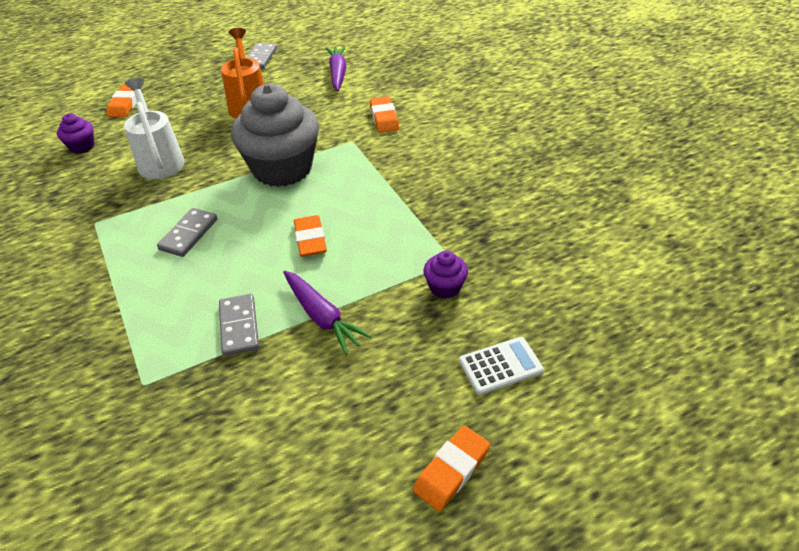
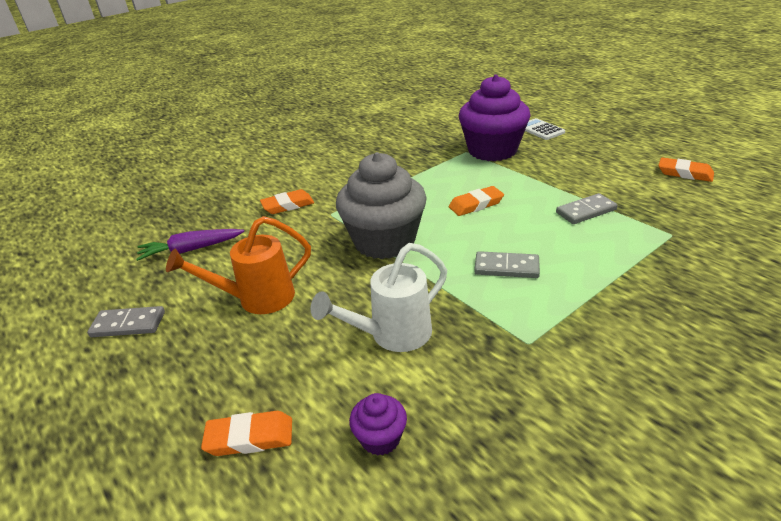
camera: 100 degrees left, 10 degrees down
purple carrot [283,270,372,355] -> none
orange eraser [413,426,490,511] -> orange eraser moved to [658,157,714,182]
purple cupcake [424,251,468,299] -> purple cupcake [458,75,530,161], size x2.34

